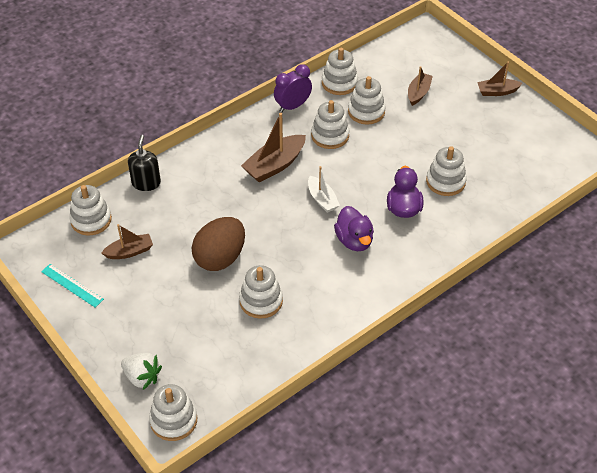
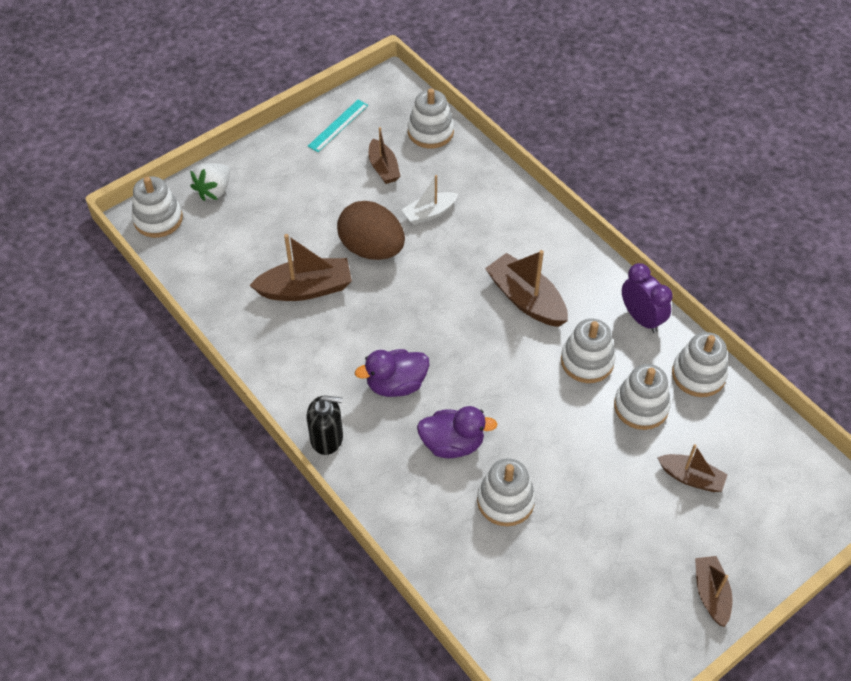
camera: 90 degrees right, 5 degrees up
black soap dispenser [128,135,161,191] -> black soap dispenser moved to [307,395,343,455]
white stacking toy [239,265,283,319] -> brown boat [249,234,352,301]
white boat [308,166,340,213] -> white boat moved to [402,175,458,225]

